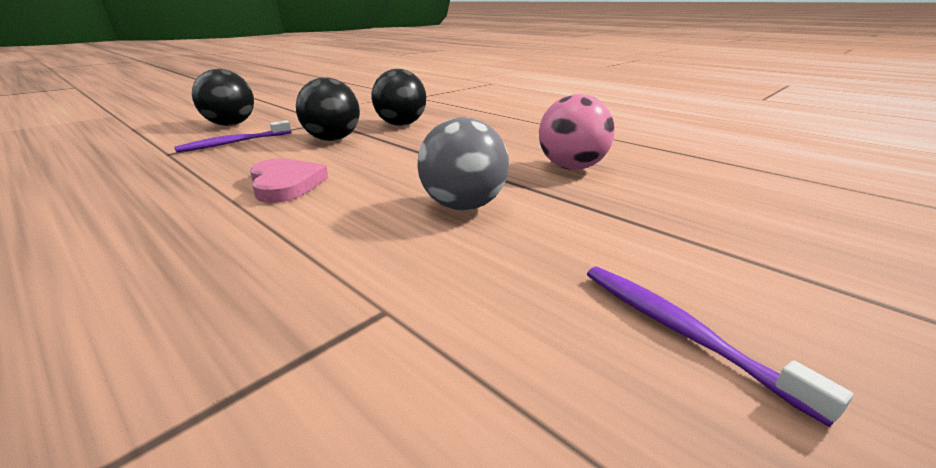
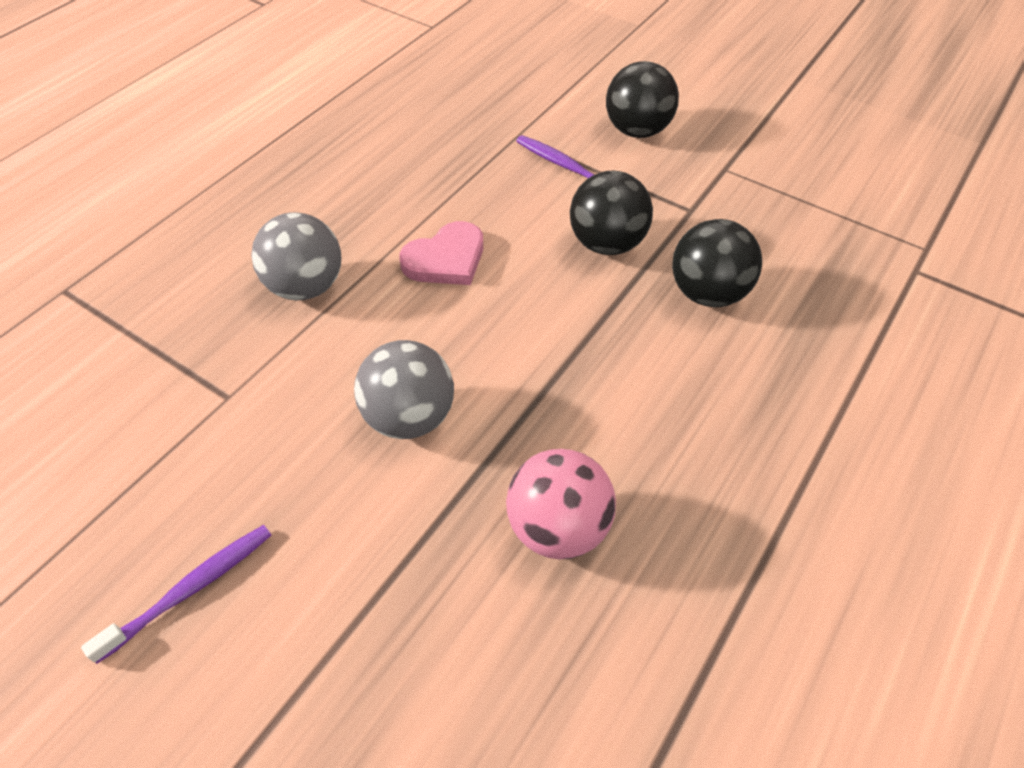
camera: 80 degrees right, 25 degrees up
none -> grey ball [251,212,341,300]

